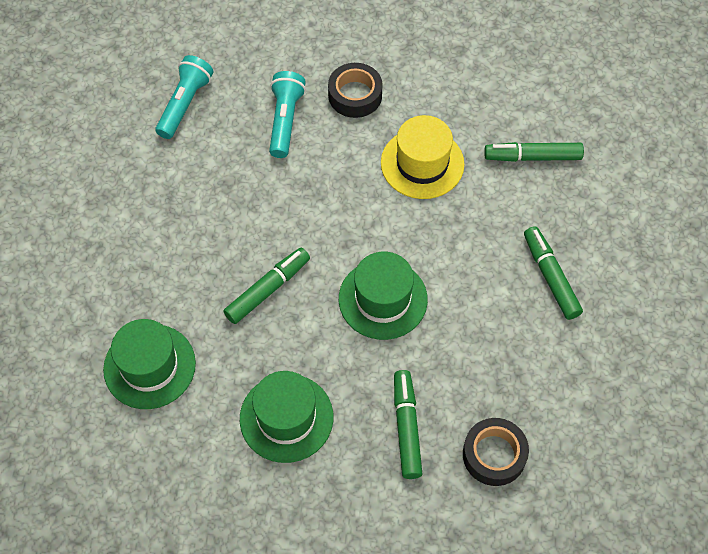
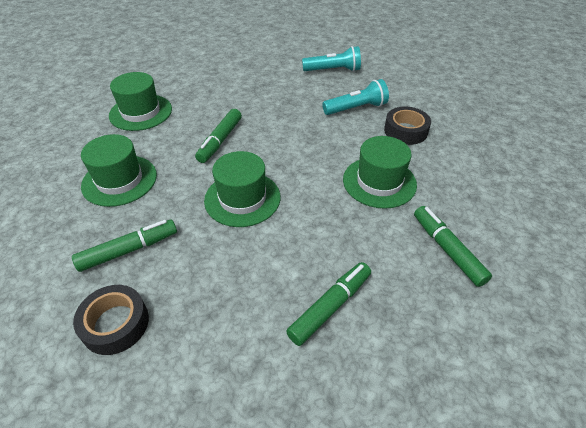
camera: 65 degrees right, 15 degrees down
green marker [223,248,310,324] -> green marker turned 90 degrees clockwise [195,109,242,163]
yellow hat [381,115,464,199] -> green hat [343,136,417,209]

